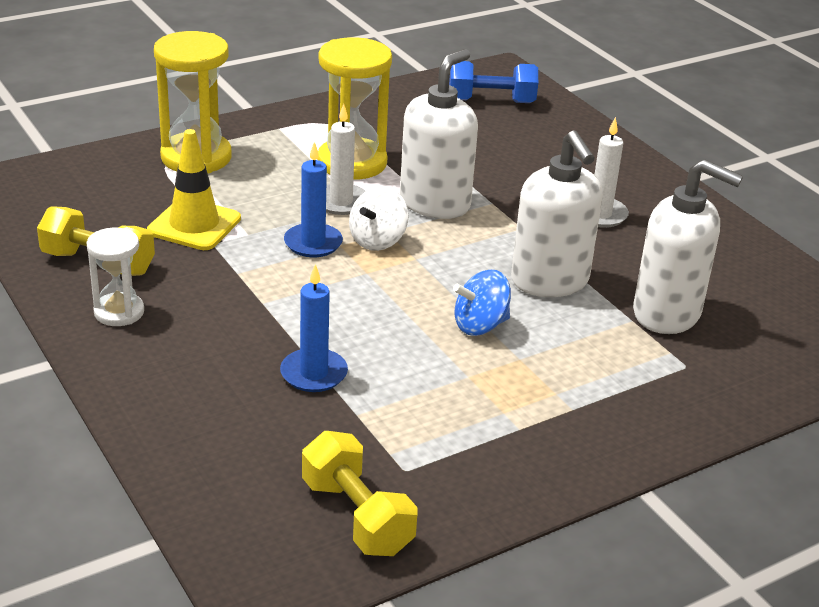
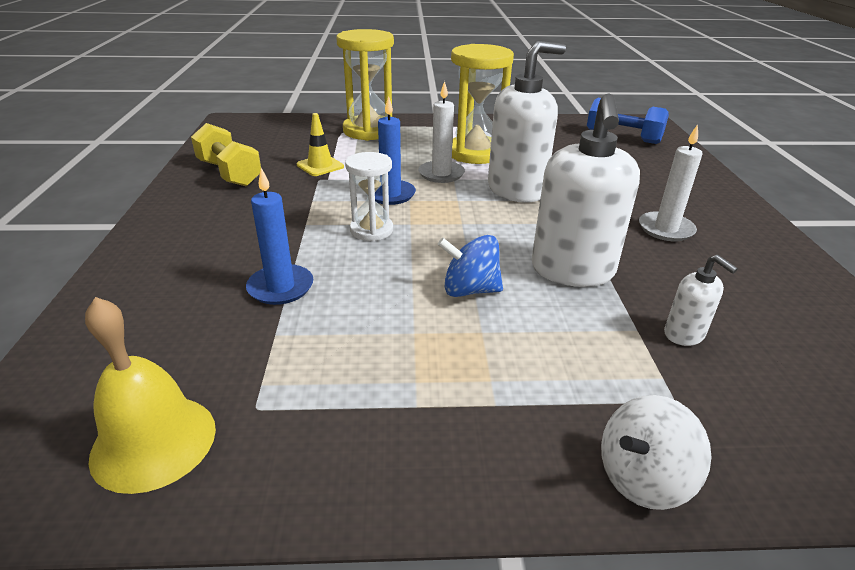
camera: 30 degrees right, 0 degrees up
white hourglass [86,227,144,326] -> white hourglass moved to [345,152,393,241]
yellow traffic cone [147,129,241,250] -> yellow traffic cone [297,113,344,176], size x0.64
yellow dumbbell [302,431,418,556] -> yellow bell [85,297,216,494]
white spinning top [349,187,408,251] -> white spinning top moved to [601,395,711,510]
white soap dispenser [633,159,743,334] -> white soap dispenser [664,255,738,346], size x0.47

